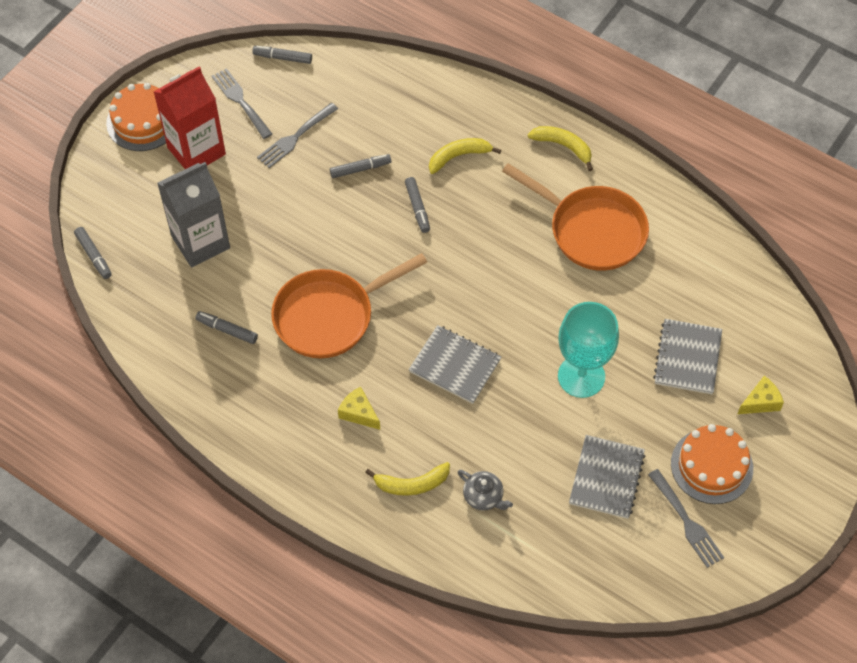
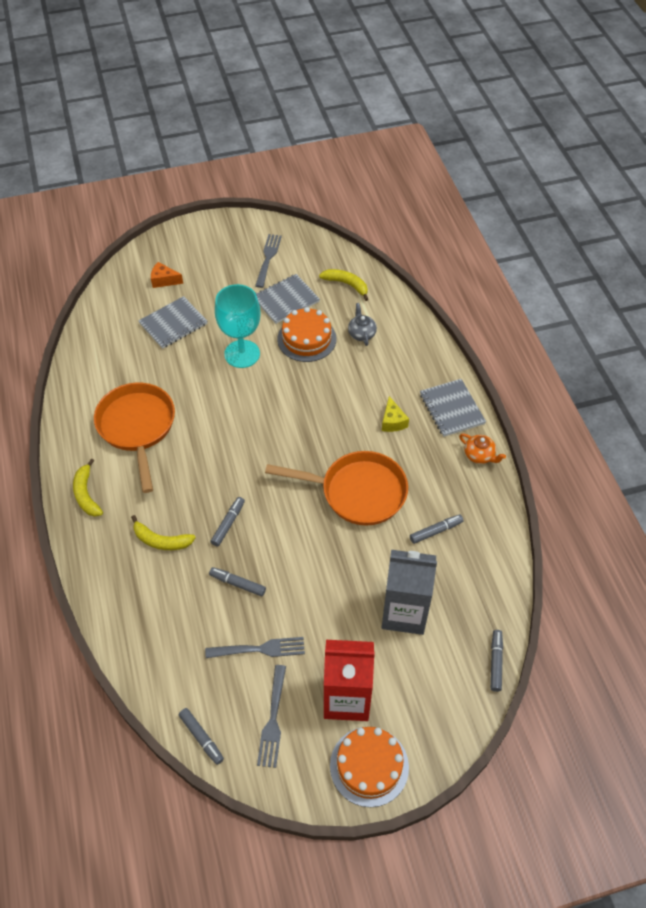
camera: 140 degrees left, 5 degrees down
grey marker [196,311,258,344] -> grey marker turned 90 degrees counterclockwise [410,515,463,544]
yellow banana [365,462,450,496] -> yellow banana moved to [319,269,368,301]
grey notebook [409,325,501,404] -> grey notebook moved to [420,379,486,437]
orange cake [671,424,753,504] -> orange cake moved to [277,307,336,362]
yellow cheese [737,376,784,414] -> orange cheese [151,262,183,288]
none -> orange teapot [459,434,506,464]

